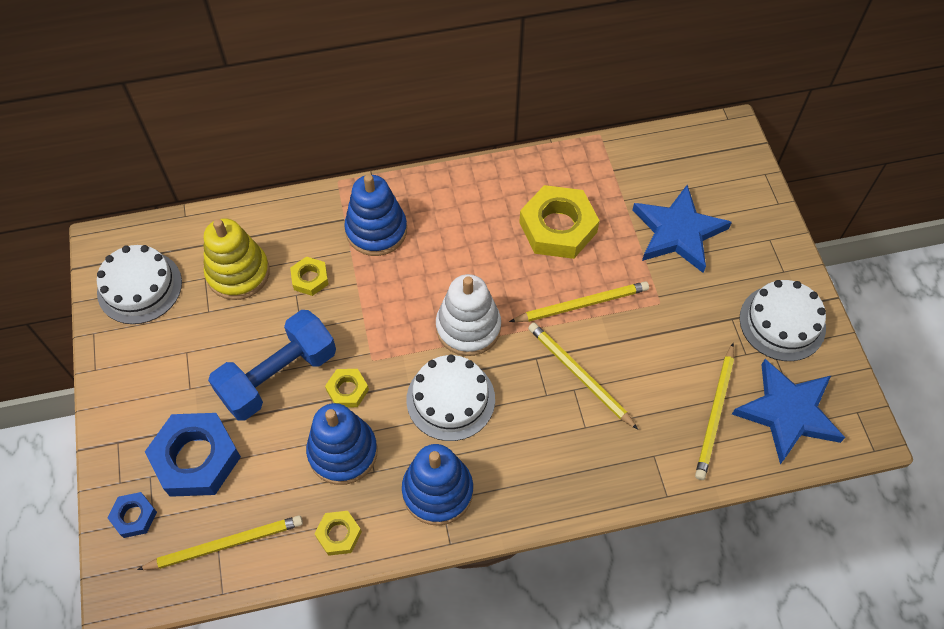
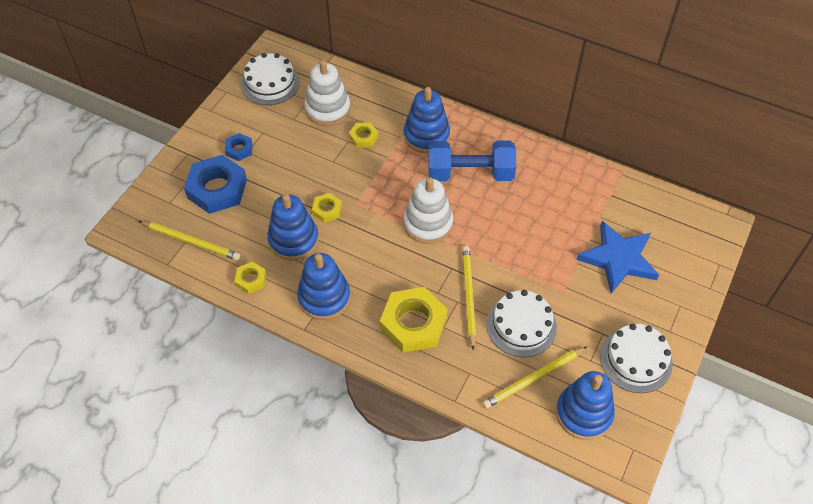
camera: 40 degrees right, 5 degrees down
blue nut [107,492,157,538] -> blue nut moved to [225,133,253,161]
yellow stacking toy [204,218,270,300] -> white stacking toy [304,60,351,126]
blue dumbbell [208,310,336,421] -> blue dumbbell moved to [428,140,516,182]
white cake [406,355,495,441] -> white cake moved to [487,290,557,357]
yellow pencil [509,281,649,322] -> none
yellow nut [519,185,600,259] -> yellow nut moved to [380,287,448,353]
blue star [732,359,845,464] -> blue stacking toy [556,371,615,440]

